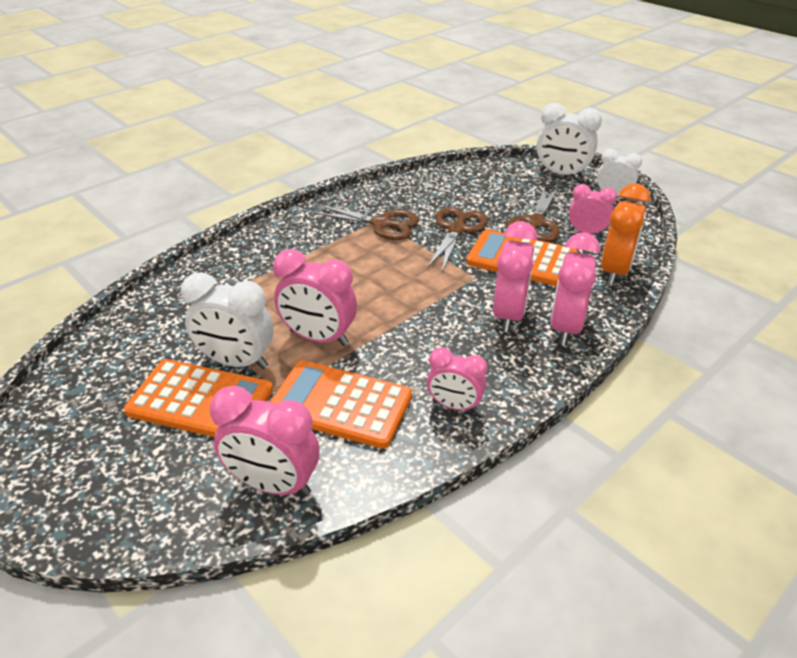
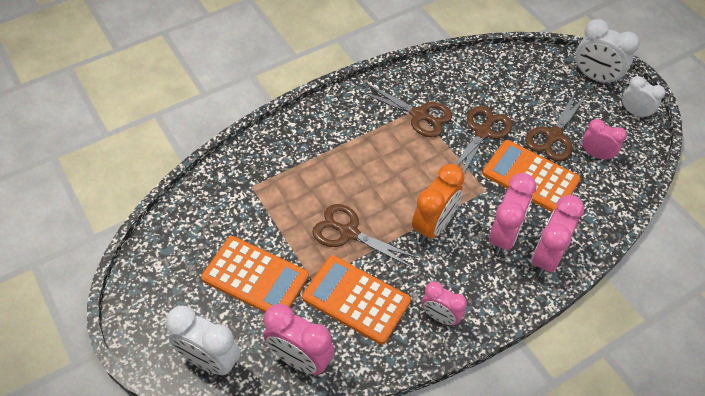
camera: 10 degrees right, 15 degrees up
white clock [181,272,274,369] -> white clock moved to [166,306,240,375]
pink clock [273,249,357,346] -> brown scissors [312,204,419,268]
orange clock [601,183,650,285] -> orange clock moved to [412,164,465,243]

